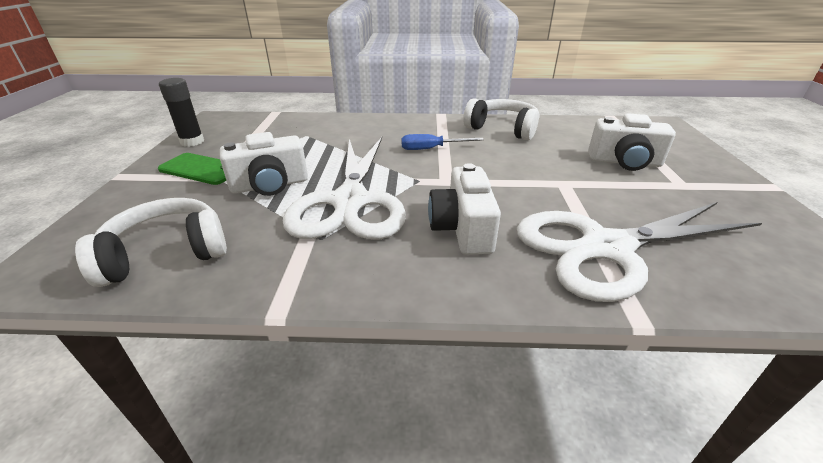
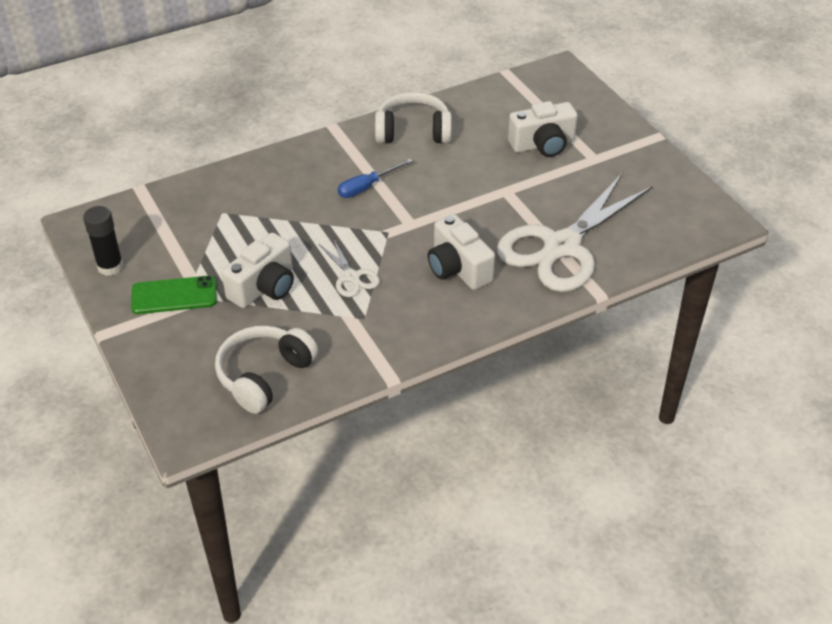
camera: 30 degrees left, 10 degrees up
white scissors [283,137,406,239] -> white scissors [319,238,380,297], size x0.43

